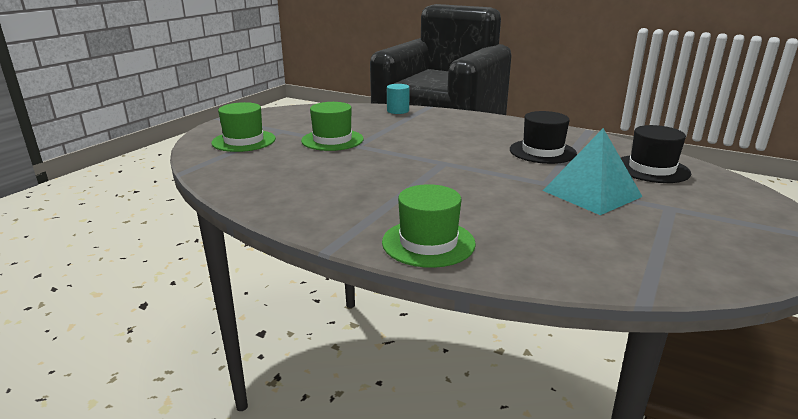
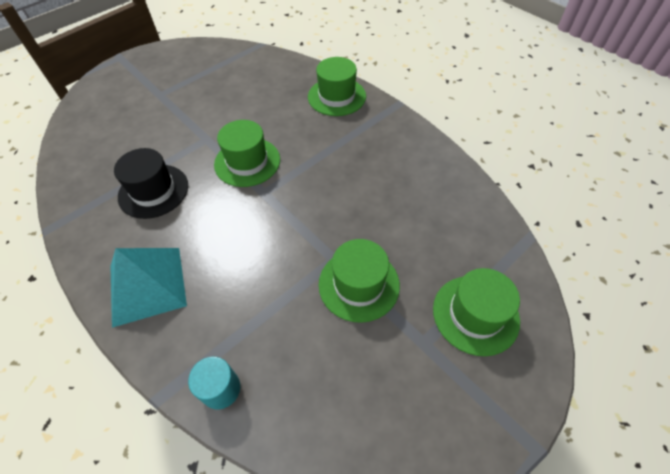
camera: 160 degrees left, 30 degrees up
turquoise pyramid [543,128,643,215] -> turquoise pyramid moved to [110,248,187,328]
black hat [621,125,691,183] -> none
none -> green hat [214,120,280,187]

